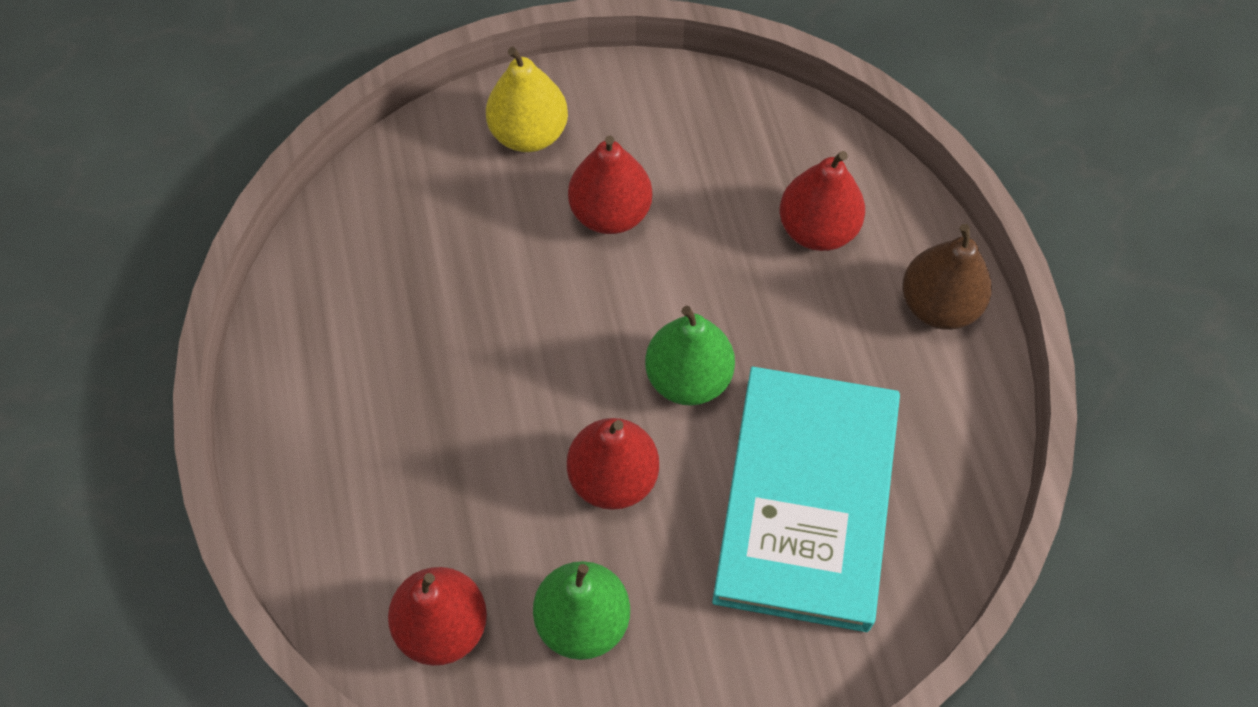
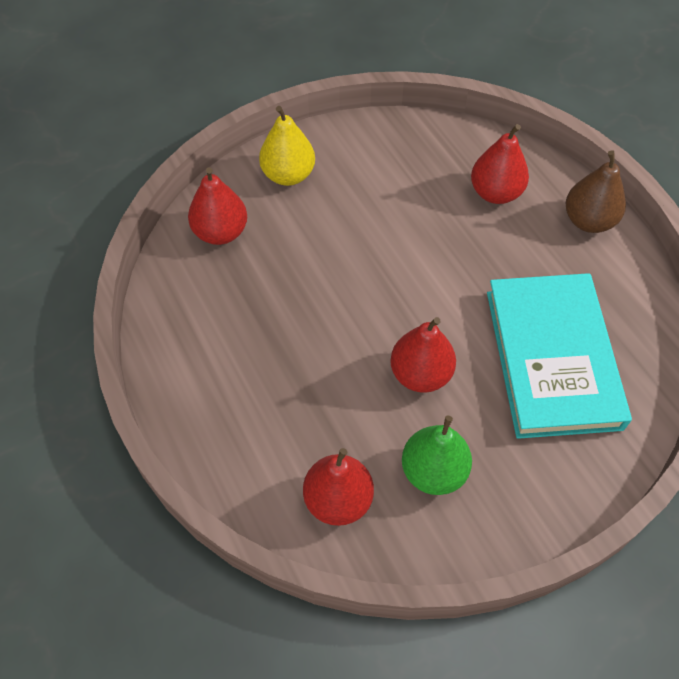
camera: 15 degrees left, 5 degrees down
red pear [568,135,652,234] -> red pear moved to [188,167,247,245]
green pear [645,306,735,406] -> none

